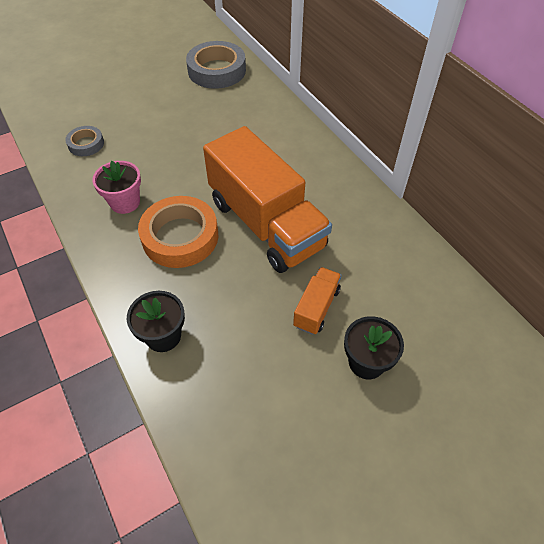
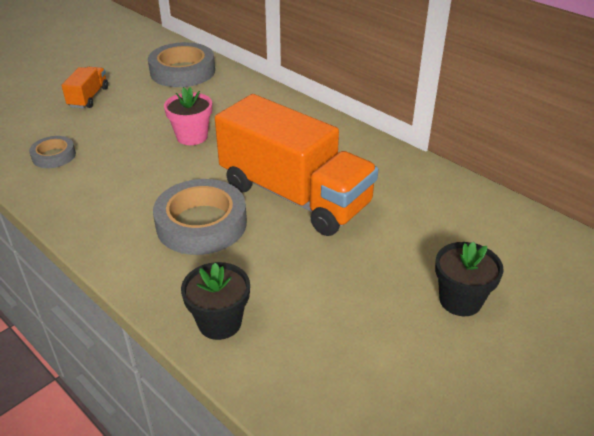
camera: 15 degrees left, 15 degrees down
pink flower pot [92,161,141,214] -> pink flower pot moved to [164,87,212,145]
orange tape [138,196,218,268] -> grey tape [153,179,247,255]
orange truck [293,267,341,335] -> orange truck moved to [61,67,108,108]

